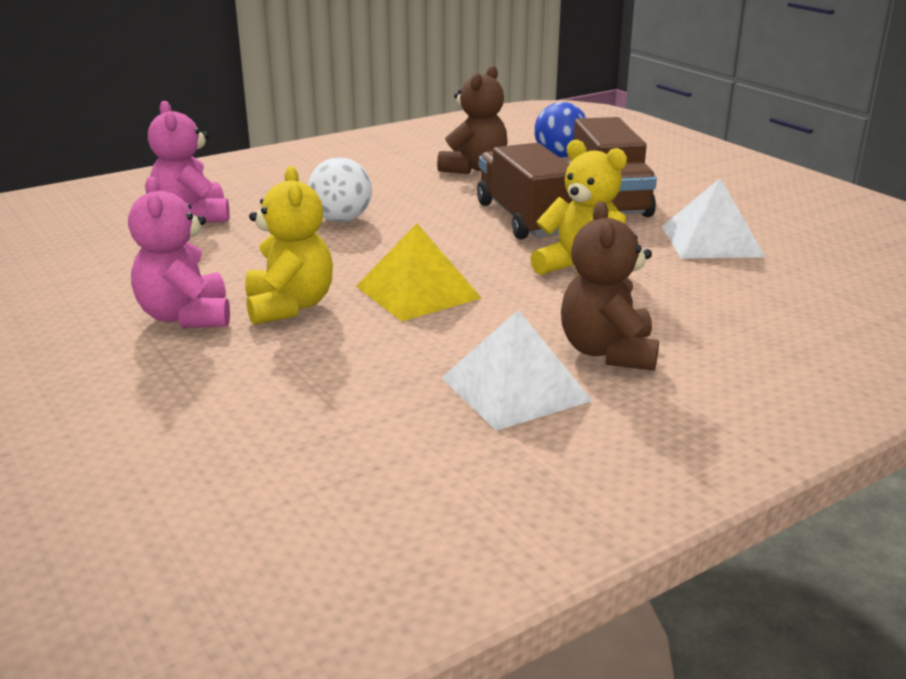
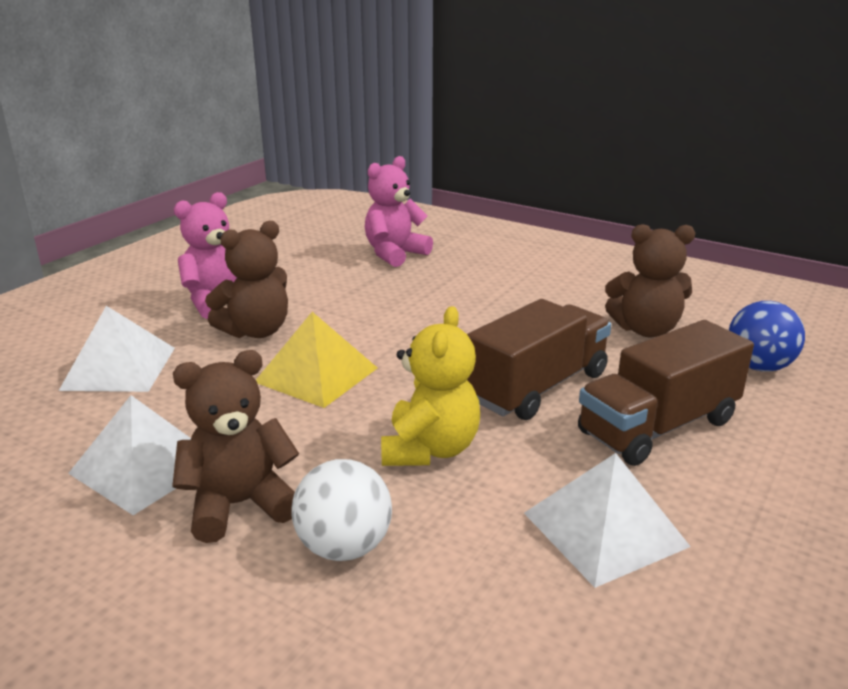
camera: 65 degrees right, 0 degrees up
yellow teddy bear [245,166,333,325] -> brown teddy bear [205,221,288,338]
white ball [308,157,372,222] -> white ball moved to [291,459,392,561]
none -> white pyramid [59,306,175,392]

